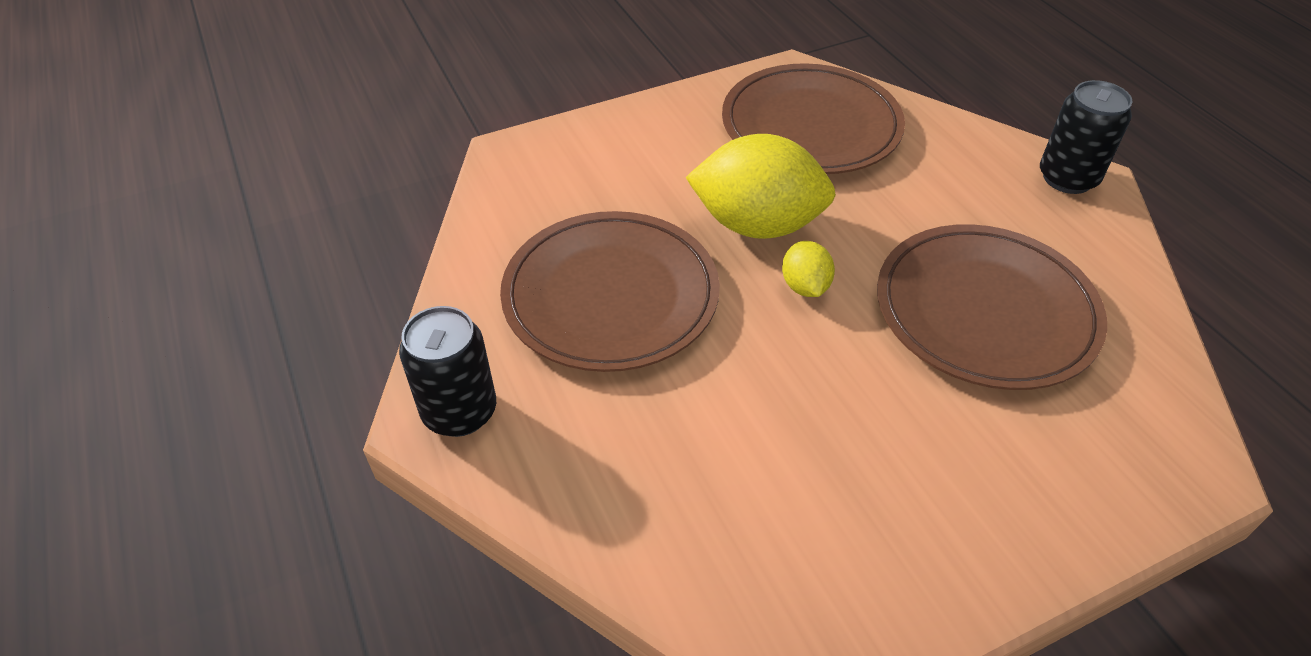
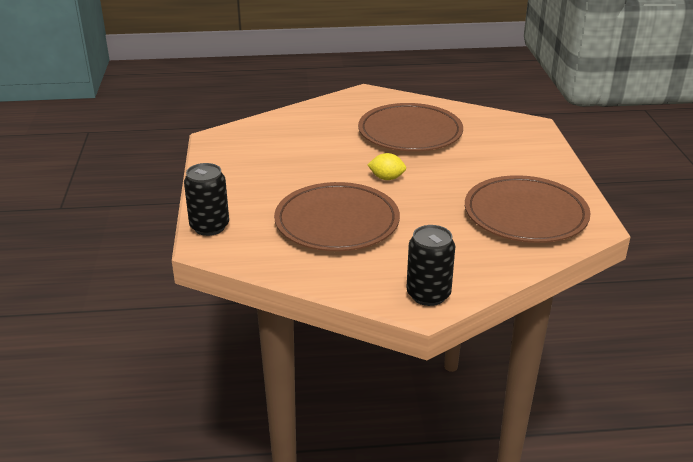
camera: 110 degrees right, 15 degrees down
black can [399,306,496,437] -> black can moved to [184,163,229,236]
yellow lemon [685,134,836,239] -> none

